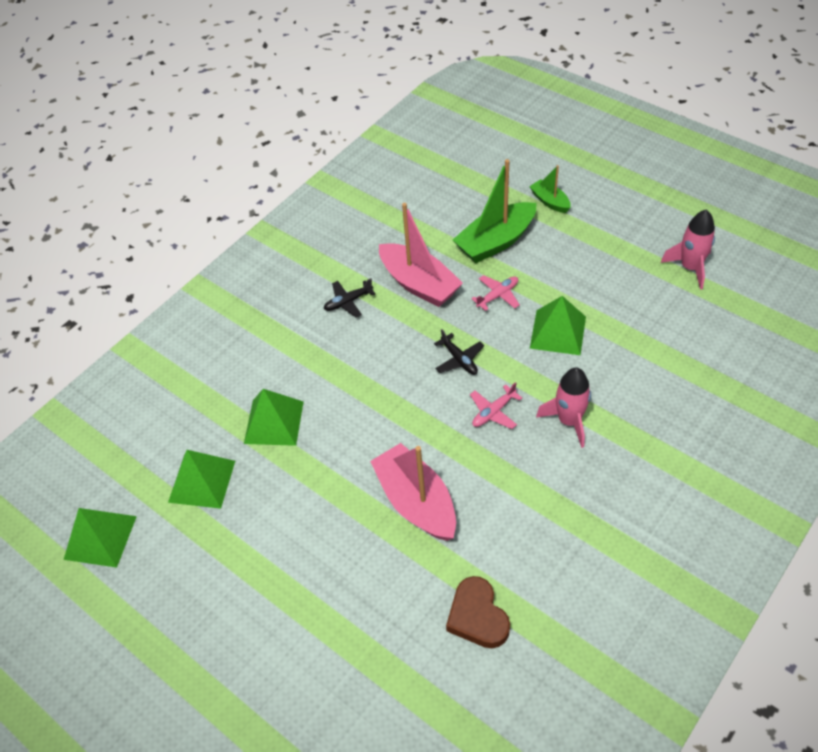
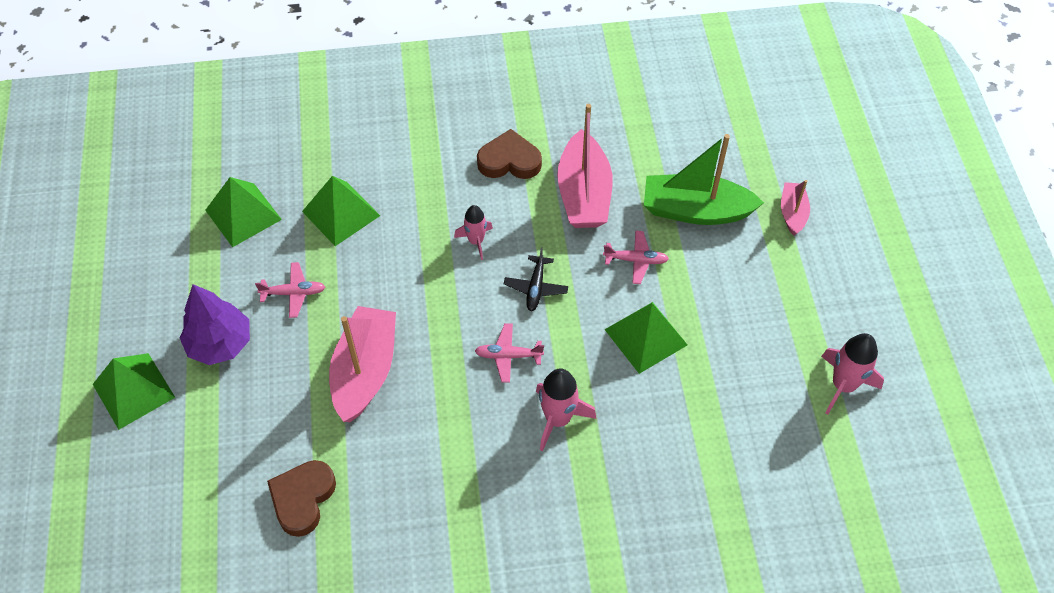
camera: 40 degrees right, 5 degrees up
green pyramid [63,508,137,568] -> green pyramid moved to [93,353,175,430]
black plane [324,278,375,318] -> brown heart [477,129,542,179]
green boat [529,165,571,213] -> pink boat [781,180,810,236]
none -> purple tree [180,284,250,365]
none -> pink plane [255,262,325,318]
none -> pink rocket [454,205,493,260]

